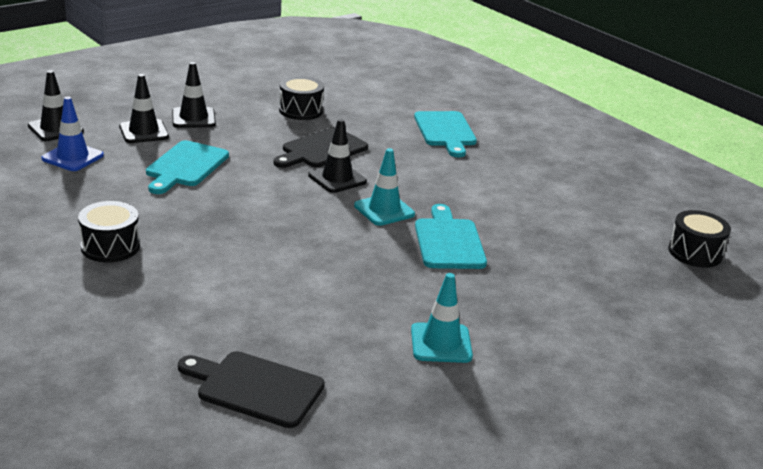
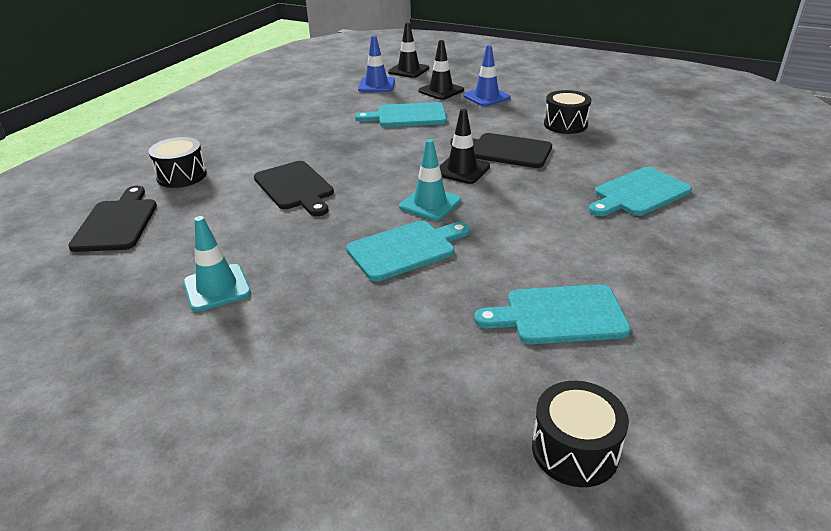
camera: 70 degrees right, 5 degrees up
black drum [78,201,140,262] -> black drum moved to [149,137,207,188]
black traffic cone [172,62,216,128] -> blue traffic cone [464,45,511,106]
none -> black cutting board [254,161,334,216]
none -> turquoise cutting board [474,284,631,344]

